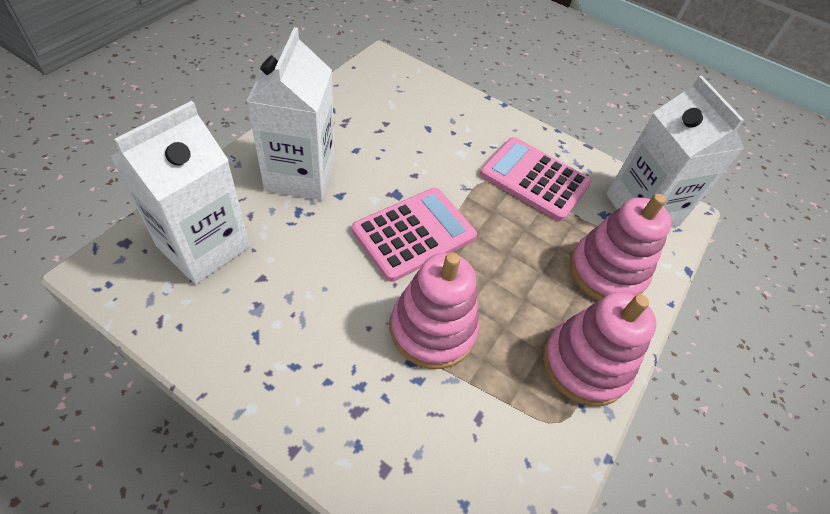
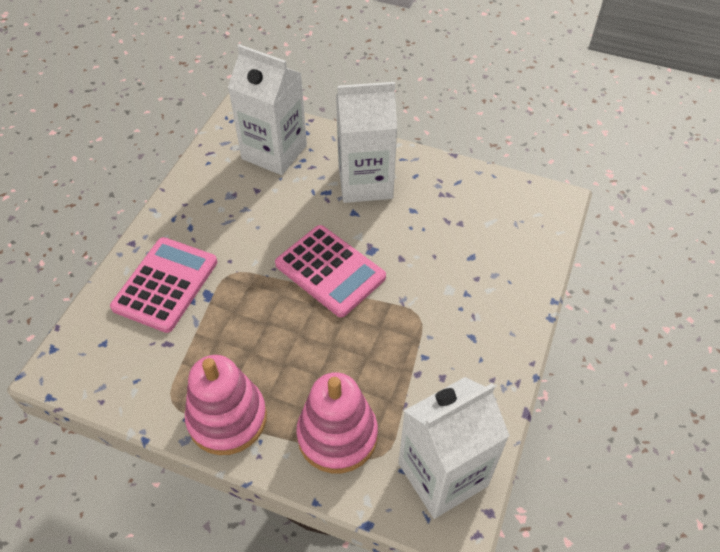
camera: 85 degrees right, 0 degrees up
pink stacking toy [390,253,479,369] -> none
pink calculator [480,137,591,221] -> pink calculator moved to [110,237,217,333]

